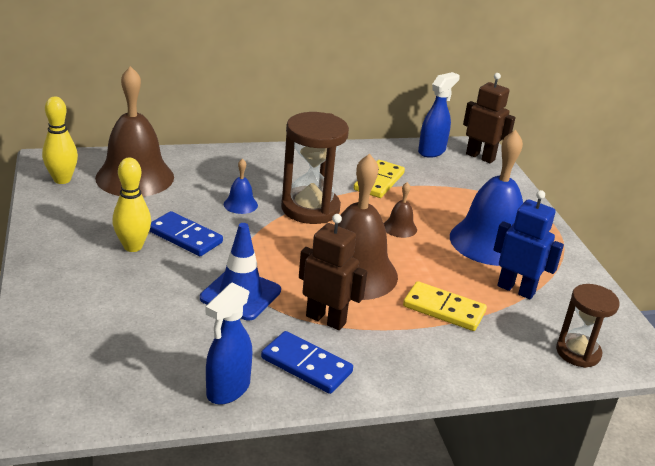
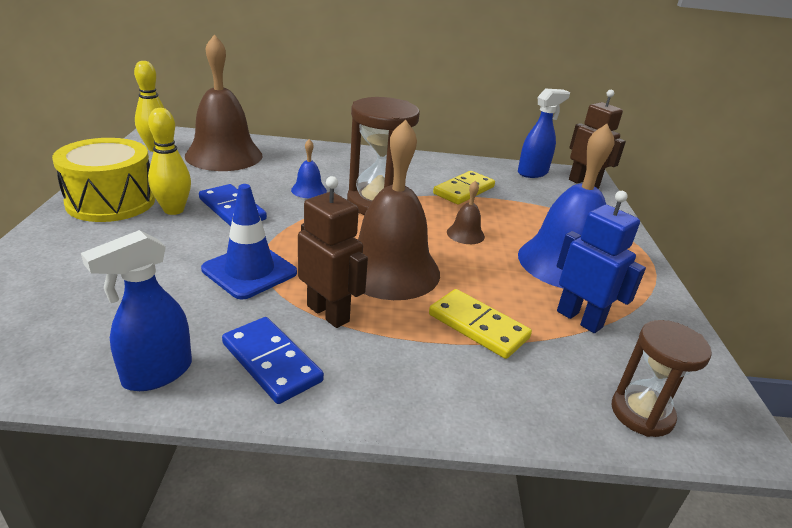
camera: 15 degrees right, 0 degrees up
none -> yellow drum [52,138,155,222]

